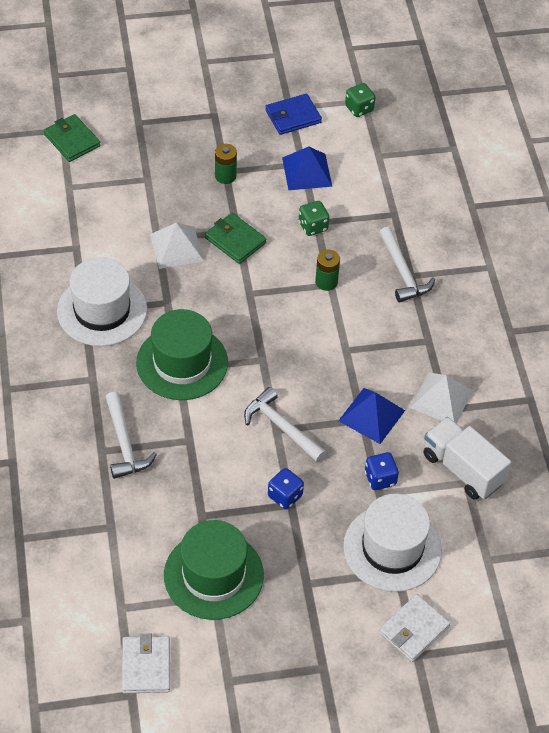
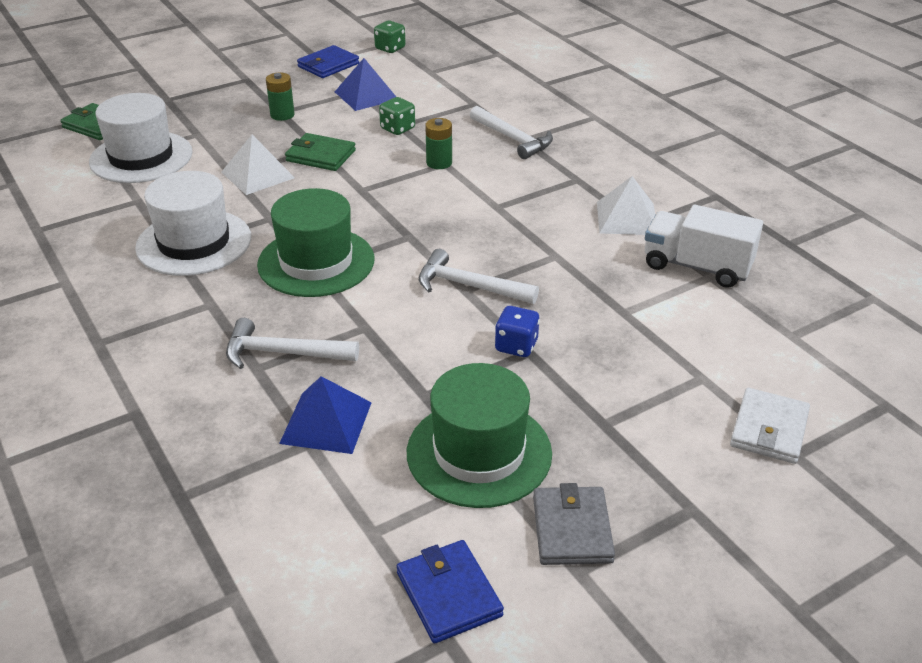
camera: 20 degrees left, 15 degrees down
white hammer [105,392,157,479] -> white hammer turned 135 degrees clockwise [226,318,359,369]
white wallet [122,634,170,694] -> blue wallet [397,540,504,643]
blue pyramid [338,388,405,444] -> blue pyramid moved to [279,376,372,454]
white hat [343,494,442,592] -> white hat moved to [89,93,193,183]
blue dice [365,452,399,490] -> none
none -> grey wallet [533,483,615,565]

